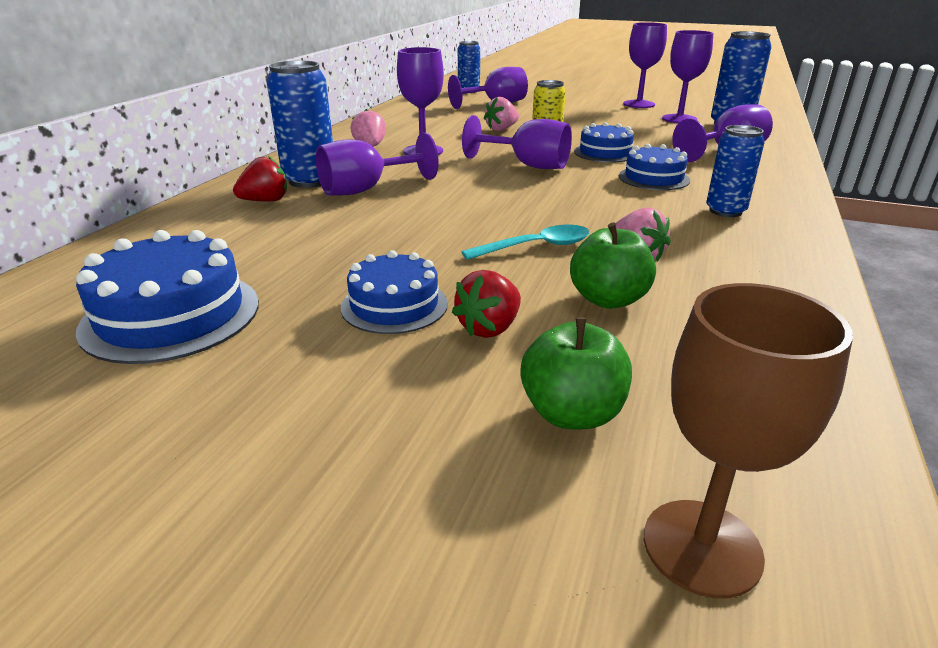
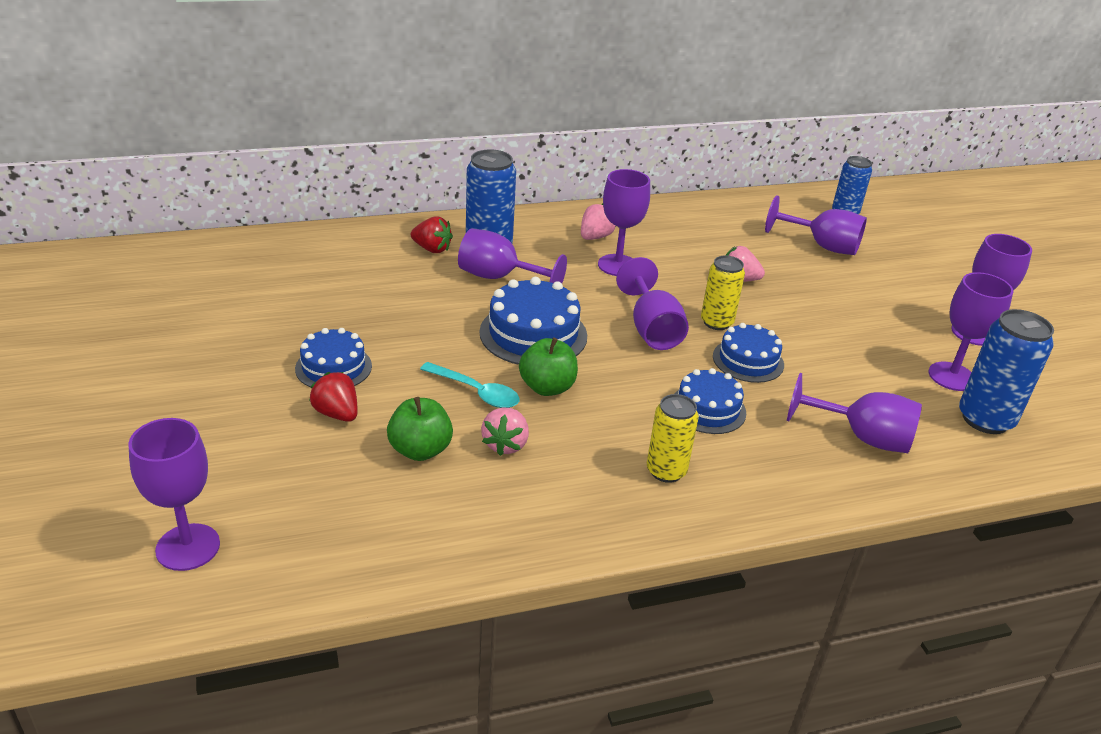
camera: 50 degrees right, 5 degrees up
blue cake [76,230,259,364] -> blue cake moved to [479,277,587,365]
red strawberry [452,270,521,338] -> red strawberry turned 45 degrees clockwise [309,372,358,422]
green apple [520,317,632,429] -> green apple moved to [519,338,578,396]
brown goblet [644,283,853,598] -> purple goblet [128,418,220,571]
blue can [706,125,765,217] -> yellow can [647,394,699,483]

